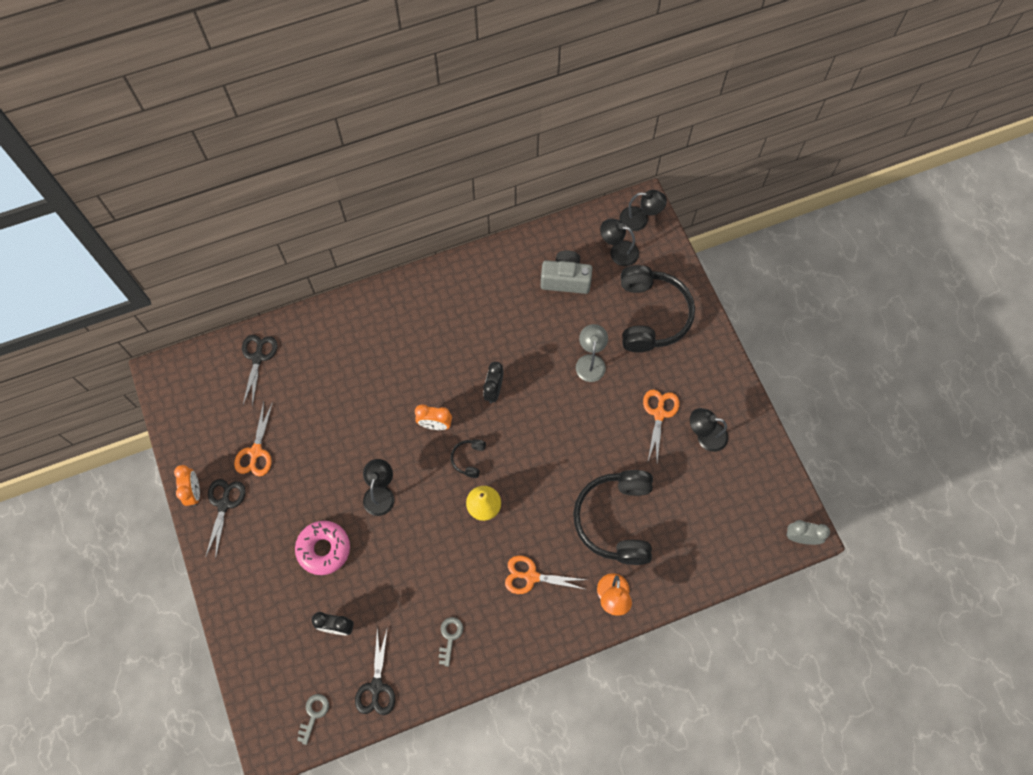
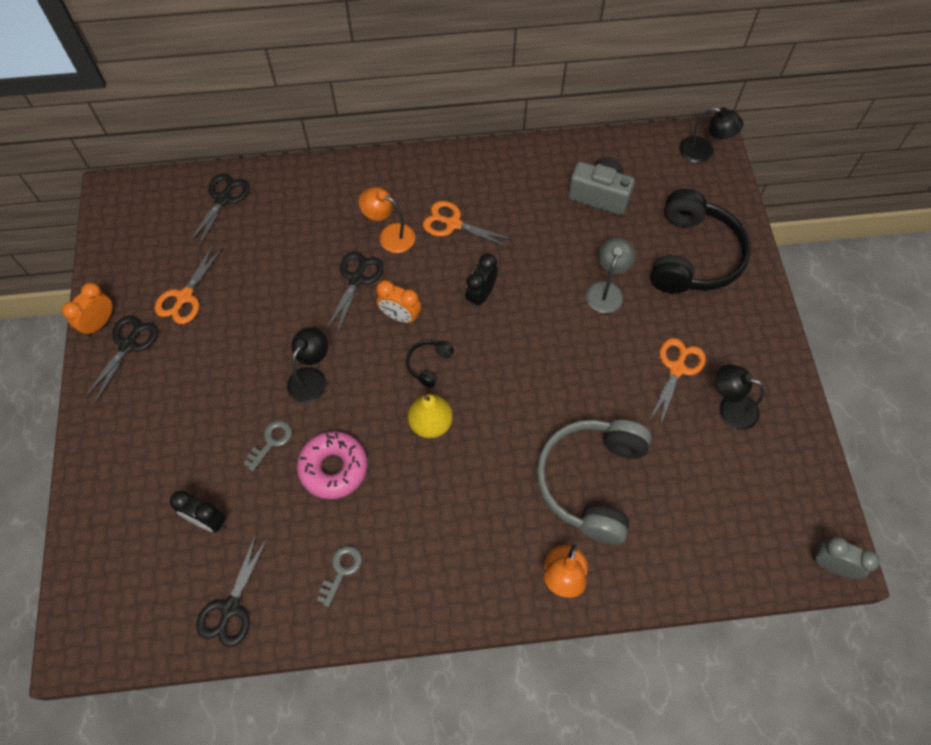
camera: 15 degrees right, 5 degrees down
orange clock [174,465,200,506] -> orange clock turned 150 degrees counterclockwise [62,283,113,336]
pink donut [295,521,350,575] -> pink donut moved to [297,431,367,499]
grey key [297,694,329,745] -> grey key moved to [243,421,292,471]
orange scissors [505,556,587,594] -> orange scissors moved to [423,201,513,248]
black headphones [573,470,653,565] -> grey headphones [536,419,652,544]
black lamp [600,219,639,266] -> none
none -> black scissors [326,252,384,334]
none -> orange lamp [359,187,415,253]

